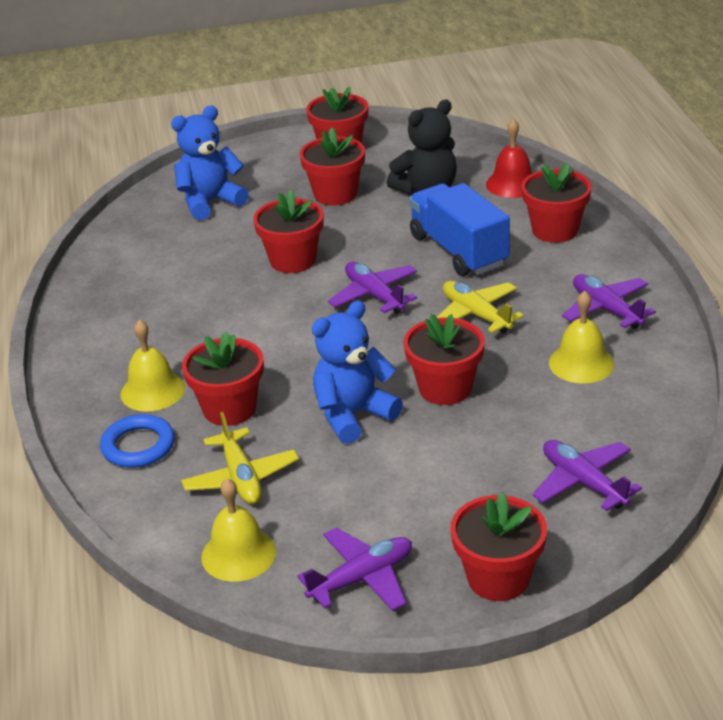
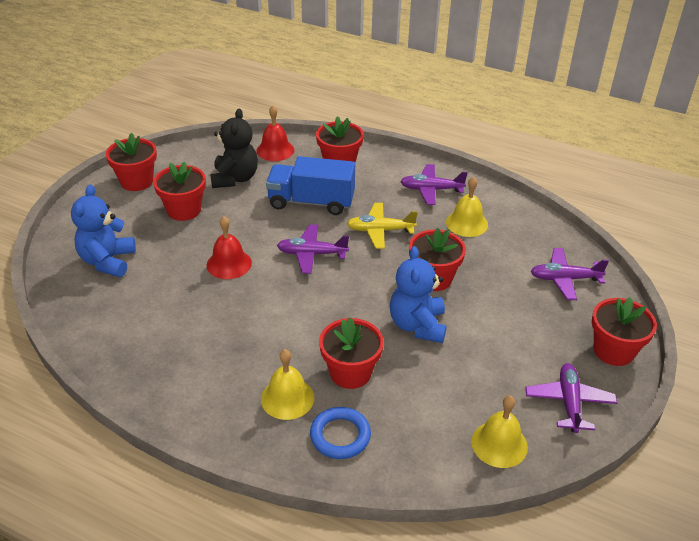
camera: 55 degrees left, 5 degrees up
yellow plane [181,412,299,504] -> none
red flower pot [253,190,324,273] -> red bell [206,216,252,279]

